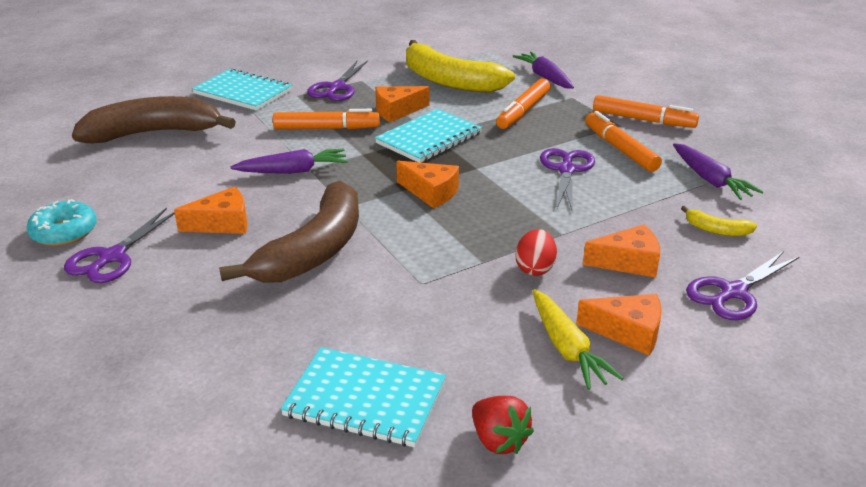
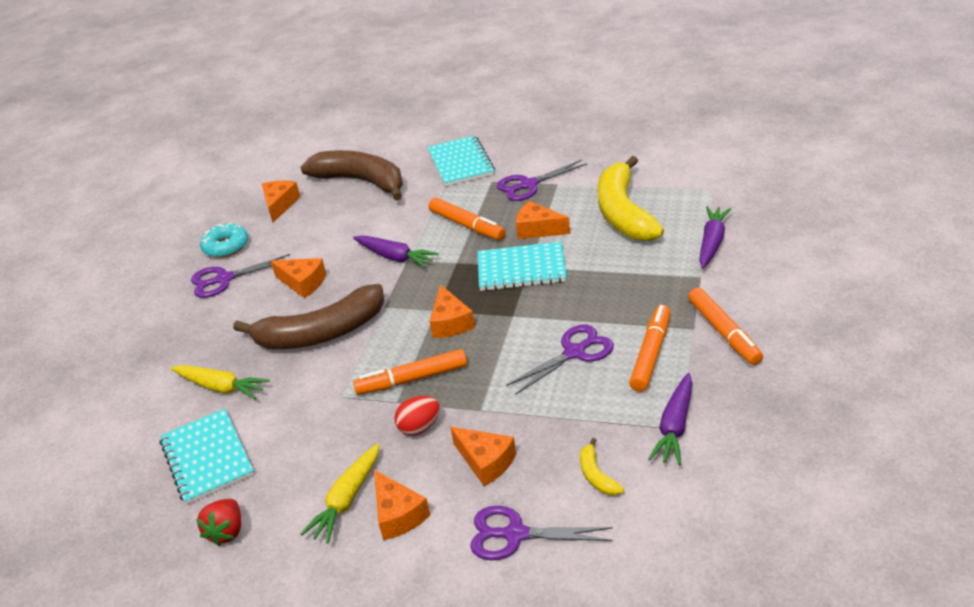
camera: 50 degrees right, 5 degrees up
orange marker [496,79,551,129] -> orange marker moved to [353,349,467,395]
none -> yellow carrot [171,365,270,400]
none -> orange cheese [262,180,300,223]

